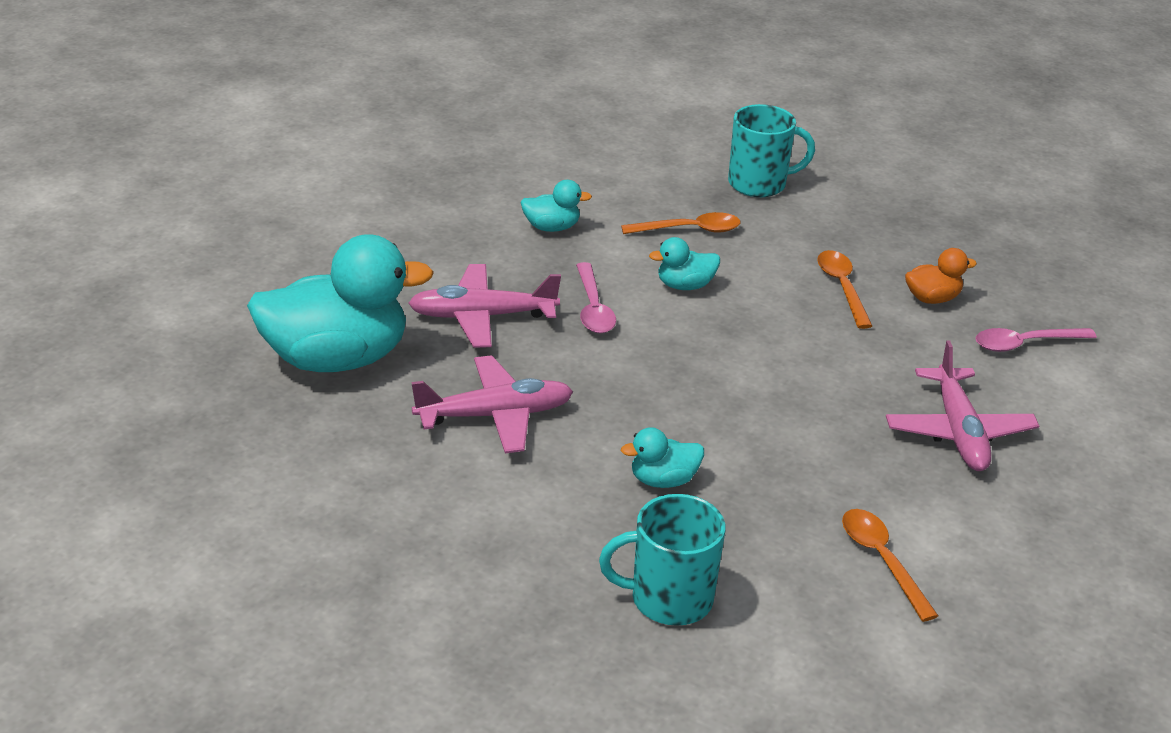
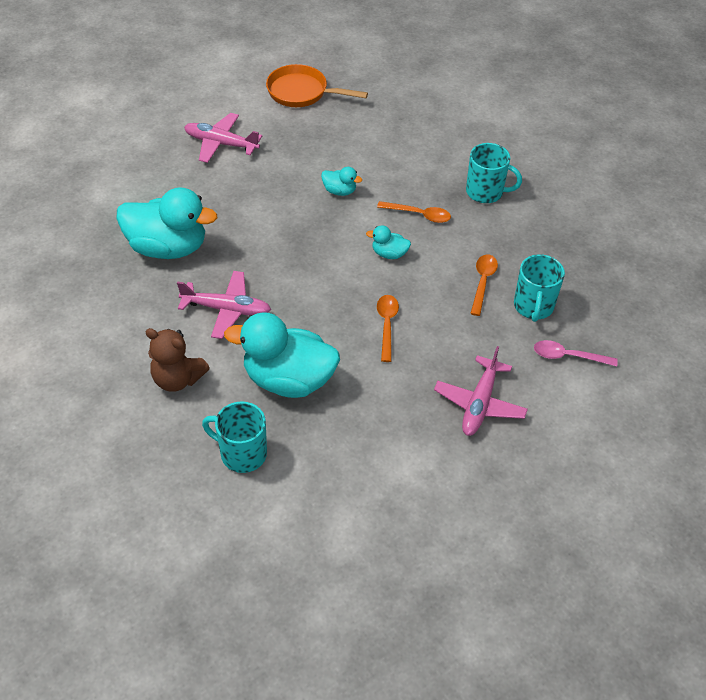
camera: 25 degrees right, 15 degrees up
pink plane [408,264,561,348] -> pink plane moved to [184,113,262,163]
pink spoon [576,262,616,333] -> none
turquoise duck [621,427,704,488] -> turquoise duck [224,312,340,398], size x2.26
orange spoon [842,509,938,622] -> orange spoon moved to [377,295,399,362]
orange duck [905,248,977,304] -> turquoise mug [514,254,565,322]
none -> brown teddy bear [145,328,210,392]
none -> orange pan [266,64,368,107]

